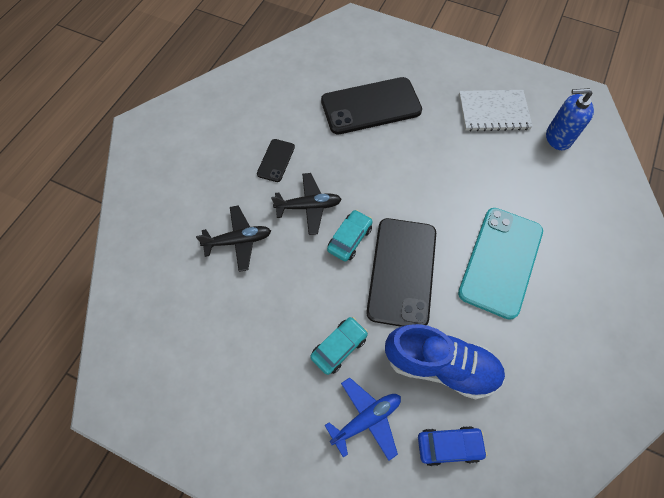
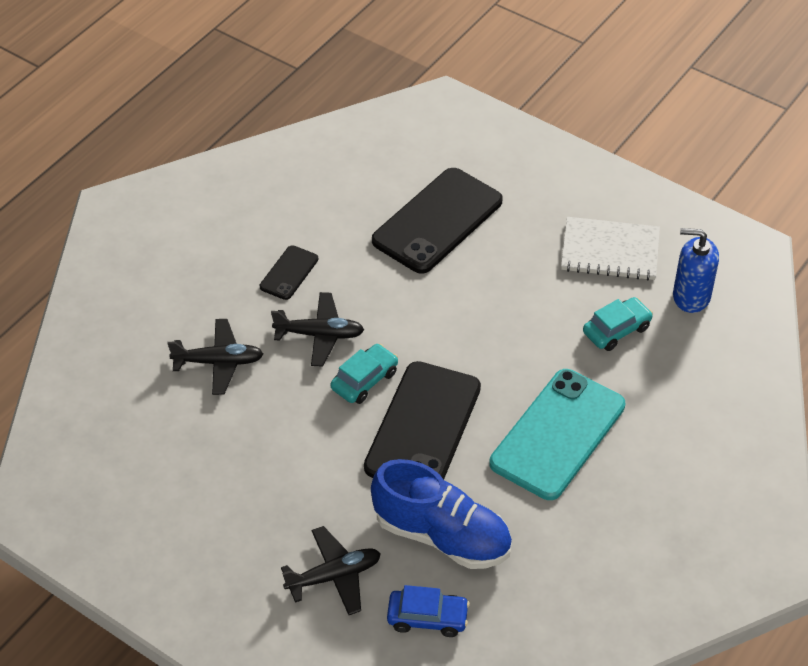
camera: 10 degrees right, 15 degrees down
turquoise car [310,317,368,375] -> turquoise car moved to [583,297,653,351]
black phone [321,77,422,134] -> black phone turned 45 degrees counterclockwise [372,168,503,274]
blue plane [325,378,401,461] -> black plane [281,526,381,615]

